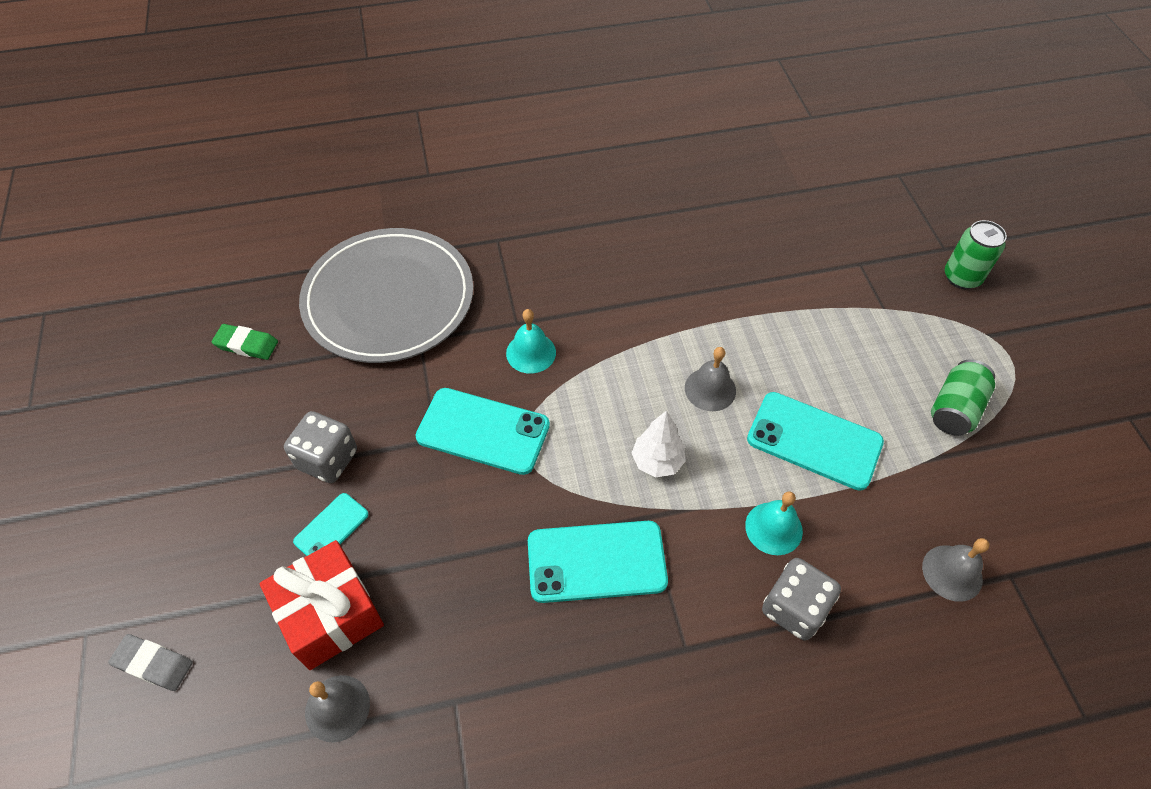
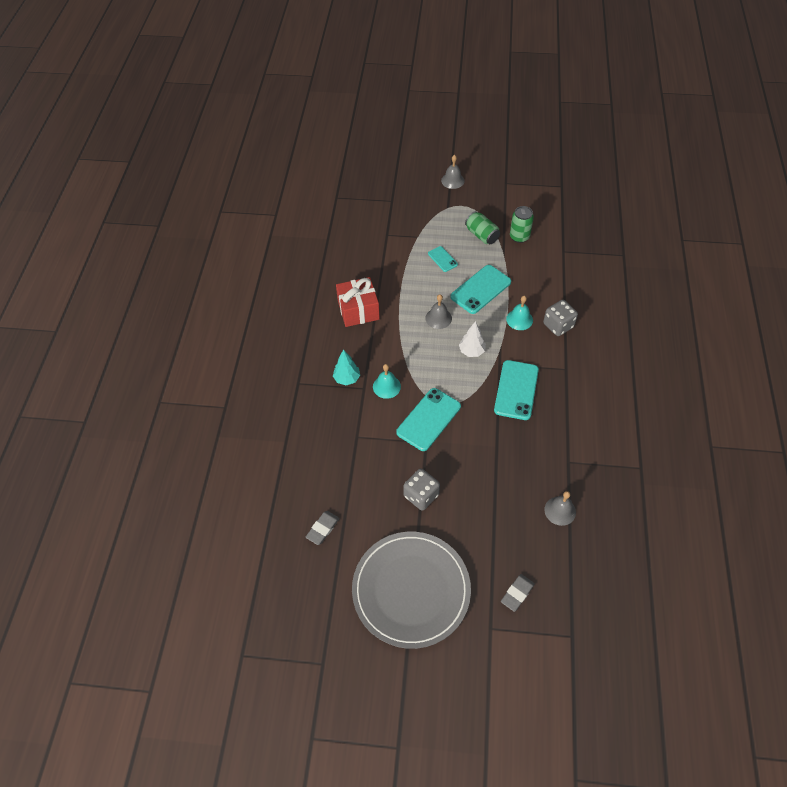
camera: 70 degrees left, 0 degrees up
green eraser [211,324,278,360] -> grey eraser [306,511,340,545]
red gift [259,540,384,670] -> red gift moved to [336,277,380,327]
turquoise phone [293,493,368,556] -> turquoise phone moved to [428,246,458,272]
grey plate [299,228,473,363] -> grey plate moved to [352,532,471,649]
grey bell [922,538,989,602] -> grey bell moved to [441,155,464,189]
green can [945,220,1007,289] -> green can moved to [510,206,534,243]
none -> turquoise tree [333,349,360,385]

